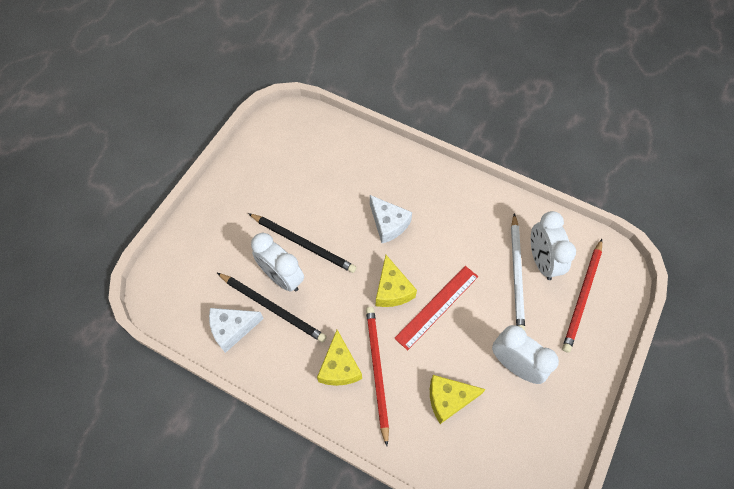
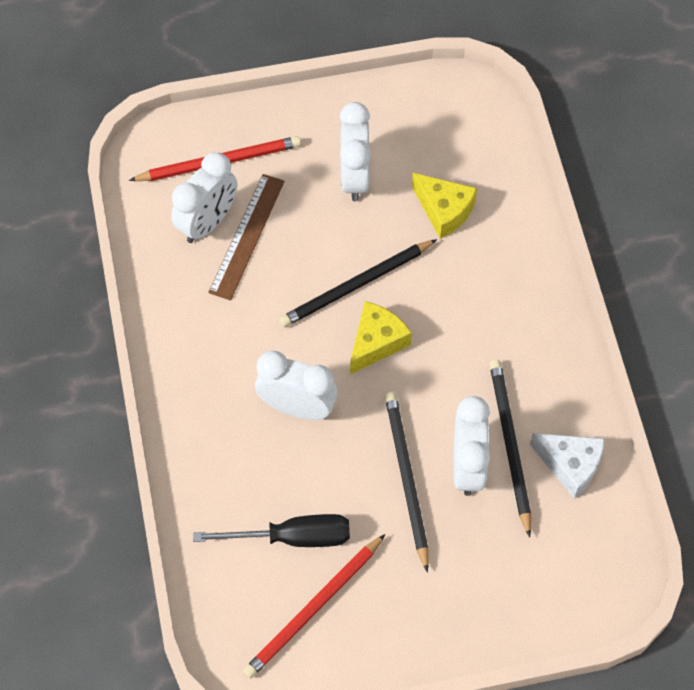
camera: 130 degrees left, 0 degrees up
yellow cheese [317,330,362,386] -> none
red pencil [366,307,389,446] -> red pencil moved to [243,534,385,679]
white cheese [370,195,412,243] -> white clock [255,351,338,420]
red ruler [394,266,478,351] -> black pencil [279,239,437,327]
white pencil [511,213,525,331] -> brown ruler [208,174,285,301]
none -> black screwdriver [193,514,350,547]

